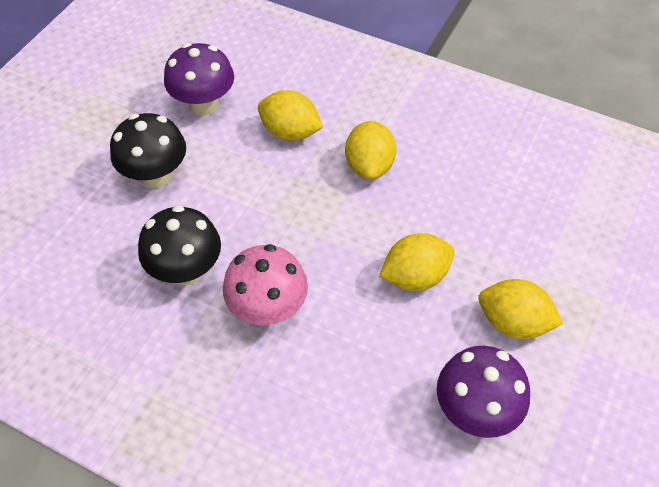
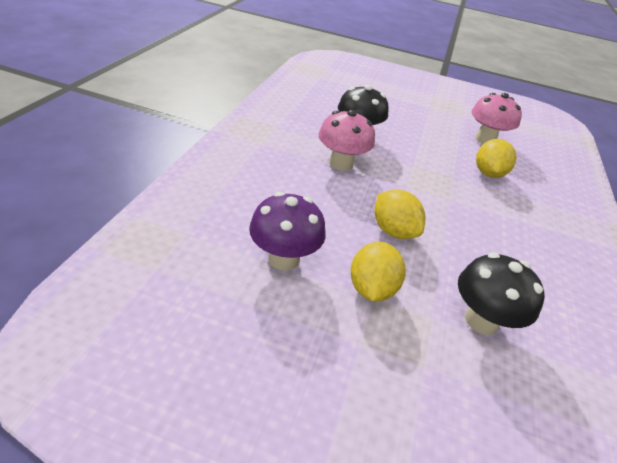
camera: 75 degrees right, 15 degrees down
black mushroom [110,113,186,189] -> black mushroom moved to [458,252,545,335]
purple mushroom [164,43,234,116] -> pink mushroom [471,93,522,144]
yellow lemon [345,121,396,180] -> none

